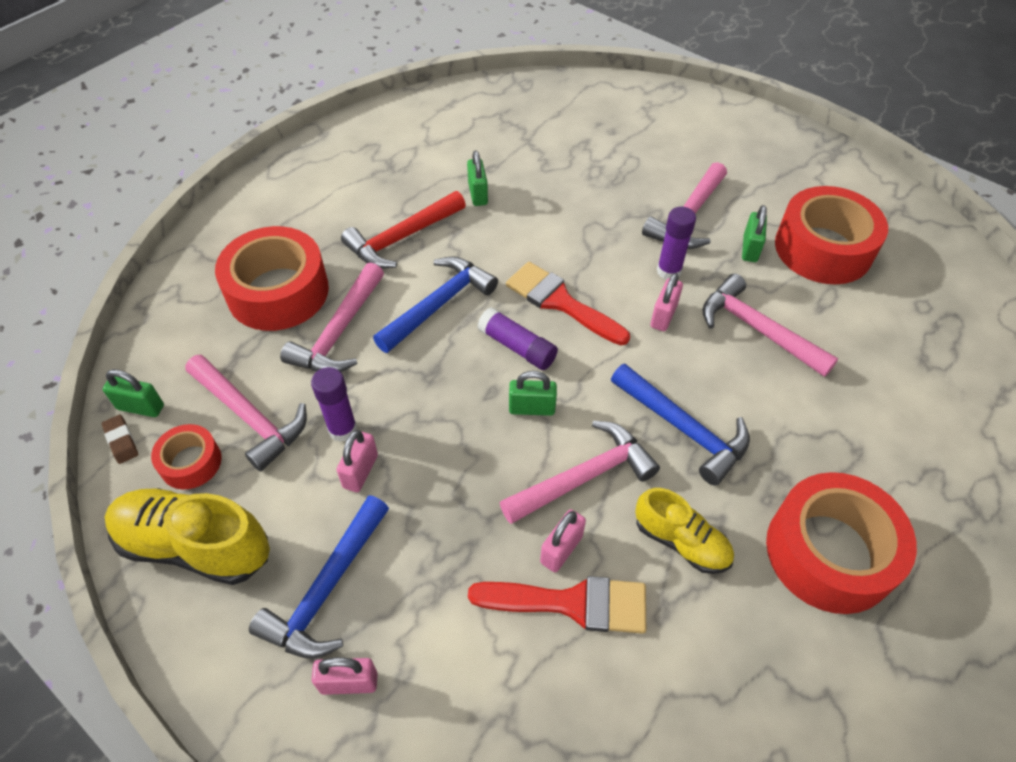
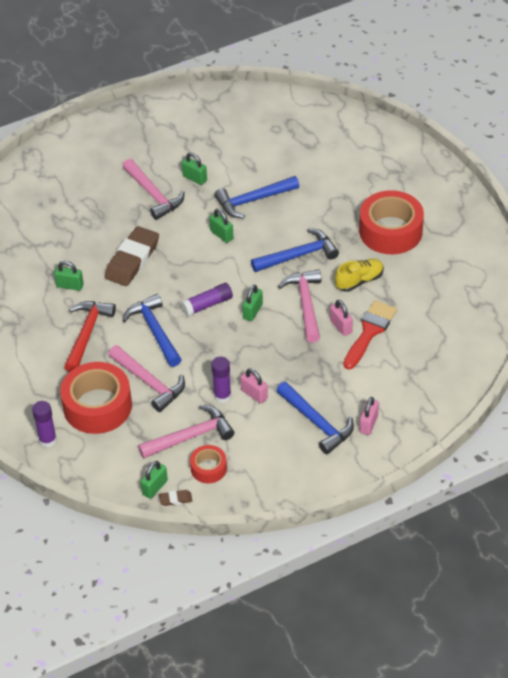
camera: 65 degrees left, 5 degrees down
yellow shoe [105,488,270,585] -> none
red hammer [341,191,466,269] -> red hammer turned 150 degrees counterclockwise [64,301,116,372]
red brush [506,262,630,345] -> none
pink padlock [651,273,683,331] -> green padlock [209,209,234,243]
purple glue stick [657,207,696,279] -> purple glue stick moved to [32,401,57,447]
pink hammer [702,274,839,377] -> blue hammer [214,176,299,218]
red tape [775,186,888,284] -> none
none -> brown eraser [105,226,159,286]

